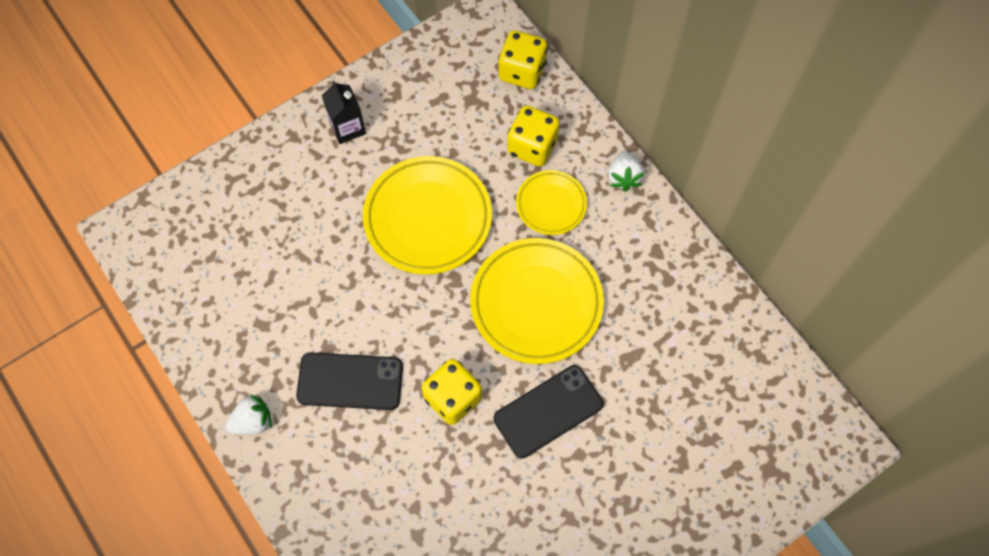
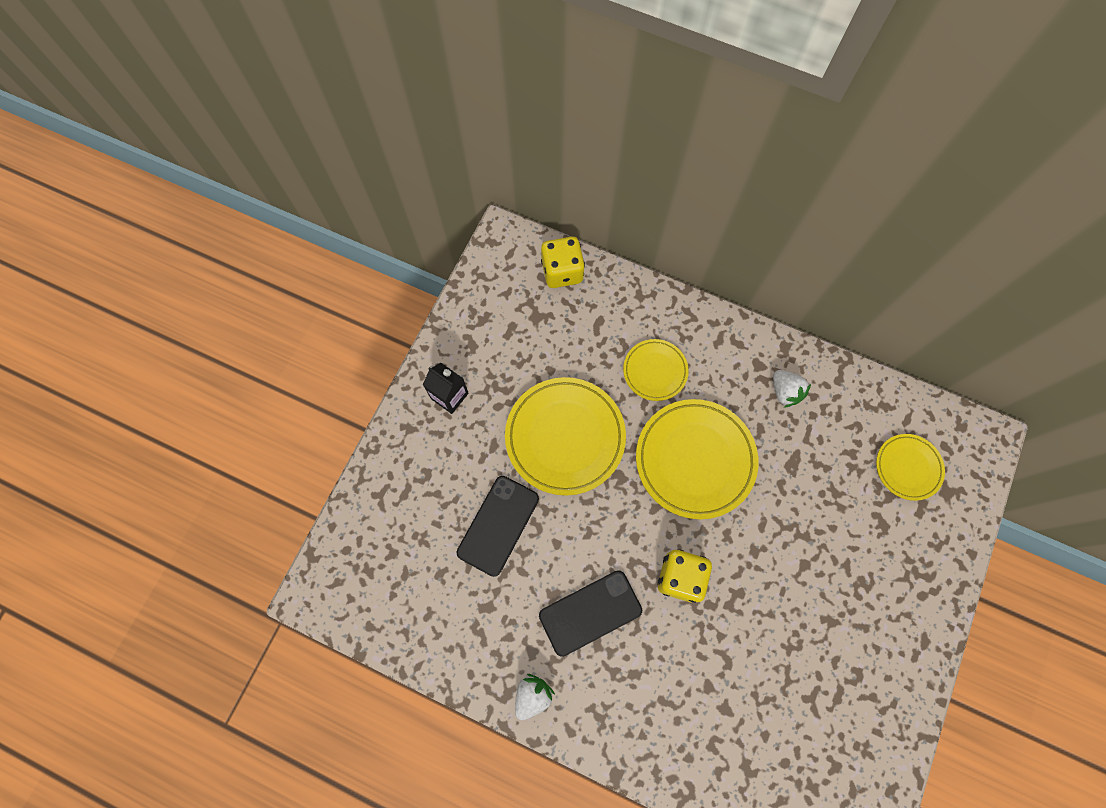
camera: 30 degrees left, 5 degrees up
black phone [493,365,603,458] -> black phone moved to [457,476,539,577]
yellow dice [507,106,560,167] -> none
white strawberry [608,151,644,192] -> white strawberry moved to [773,370,811,408]
none -> yellow plate [876,434,945,501]

